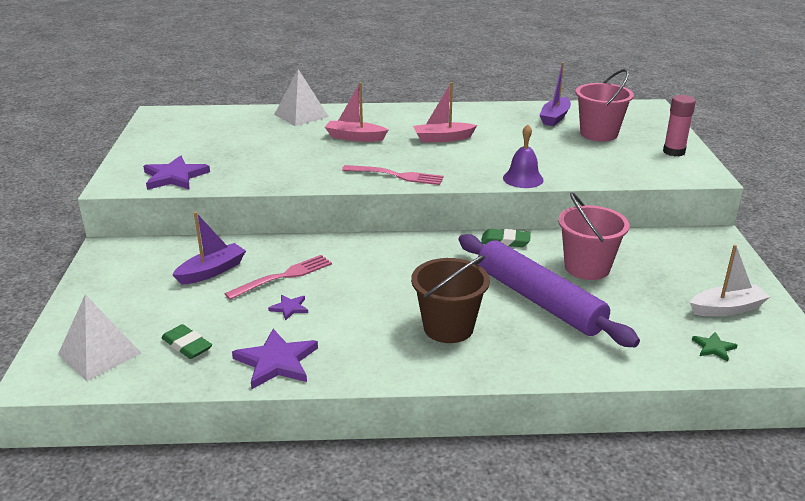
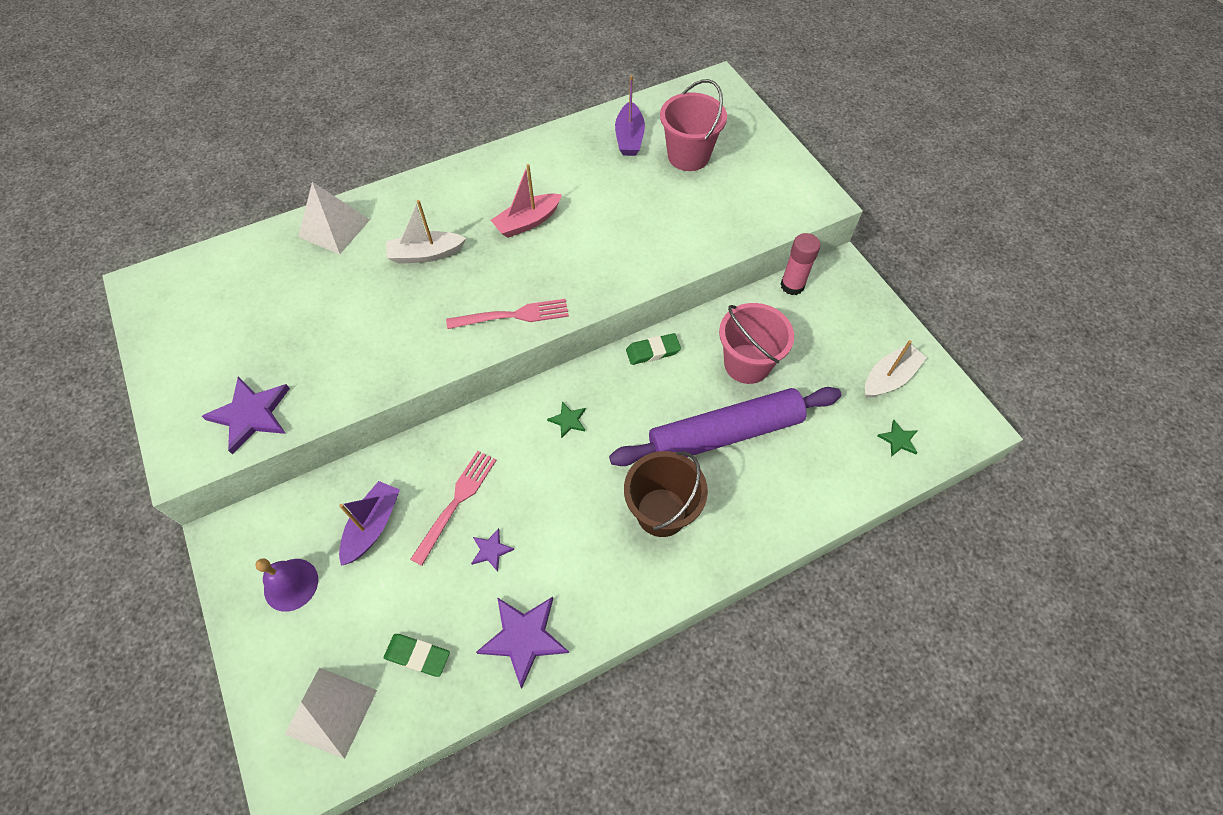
camera: 25 degrees left, 30 degrees up
pink boat [325,82,388,142] -> white boat [386,200,466,264]
purple rolling pin [459,234,640,347] -> purple rolling pin turned 45 degrees counterclockwise [609,387,841,466]
purple bell [503,124,544,188] -> purple bell moved to [255,558,318,612]
pink glue stick [663,95,696,156] -> pink glue stick moved to [781,233,820,295]
none -> green star [547,402,586,439]

